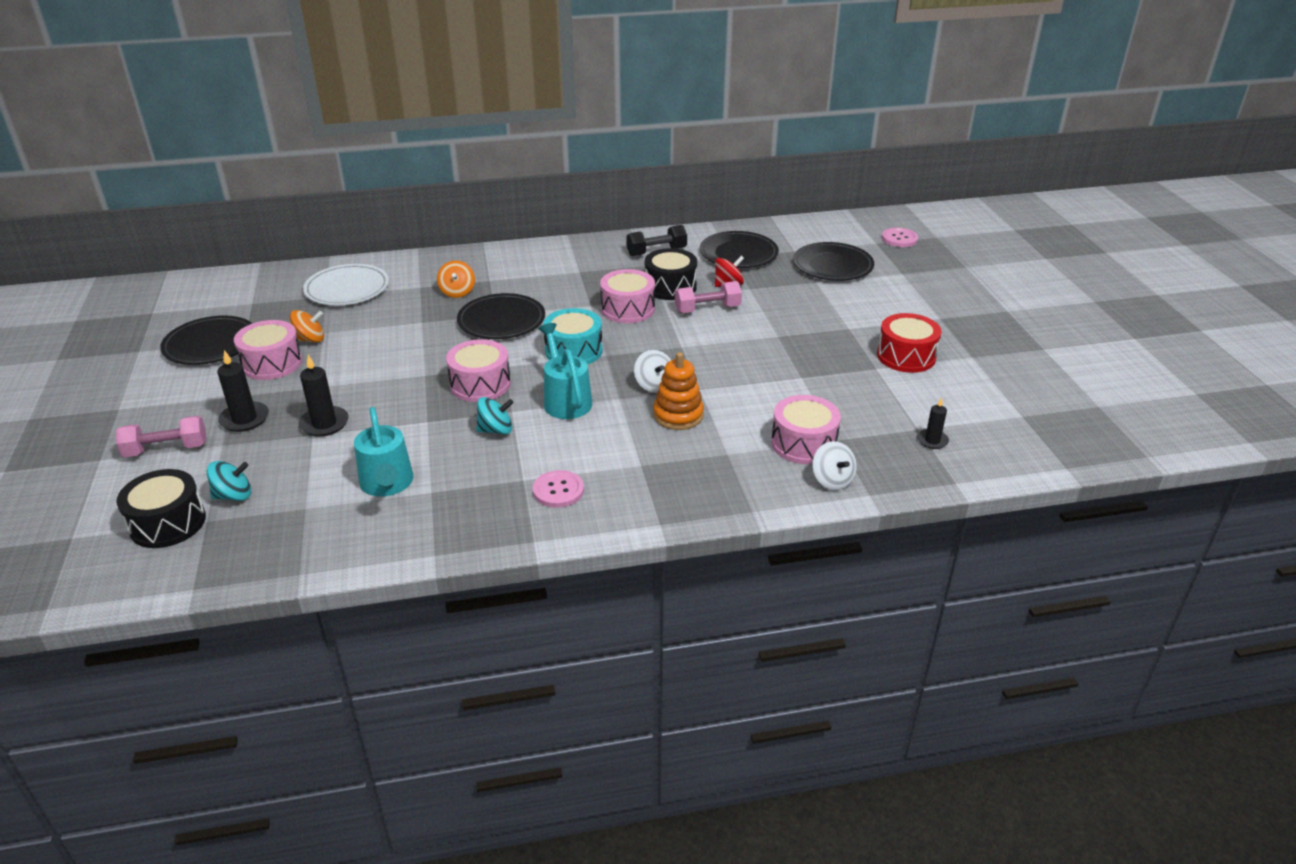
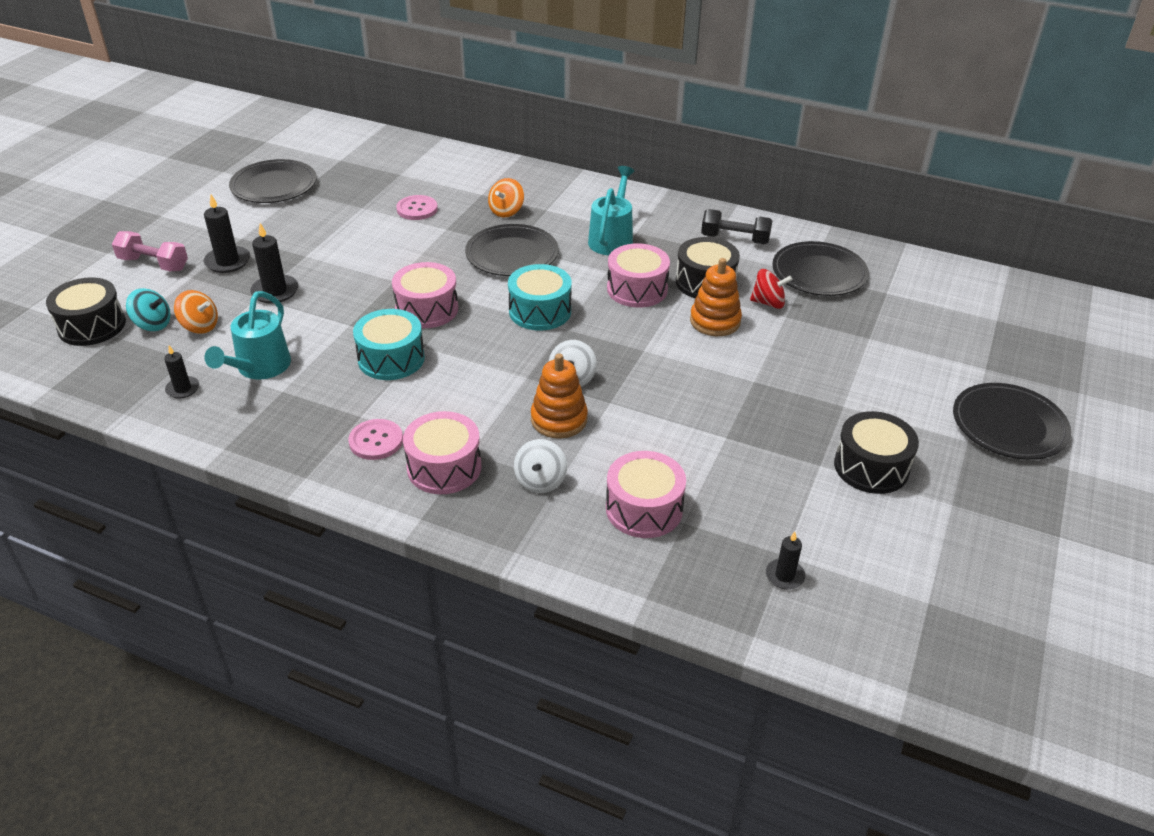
camera: 35 degrees right, 5 degrees up
pink drum [234,320,303,380] -> pink drum moved to [403,411,481,494]
orange spinning top [290,310,324,342] -> orange spinning top moved to [174,290,218,334]
white plate [303,264,389,305] -> none
turquoise spinning top [476,397,514,435] -> turquoise drum [353,309,425,380]
turquoise watering can [538,323,592,419] -> turquoise watering can moved to [588,166,635,255]
pink dumbbell [675,281,742,313] -> orange stacking toy [690,258,742,336]
black plate [793,242,874,281] -> black plate moved to [953,383,1071,460]
white spinning top [812,441,857,490] -> white spinning top moved to [514,439,567,493]
red drum [877,313,942,373] -> black drum [834,411,919,494]
pink button [882,228,918,247] -> pink button moved to [396,195,438,220]
none -> black candle [164,345,199,399]

